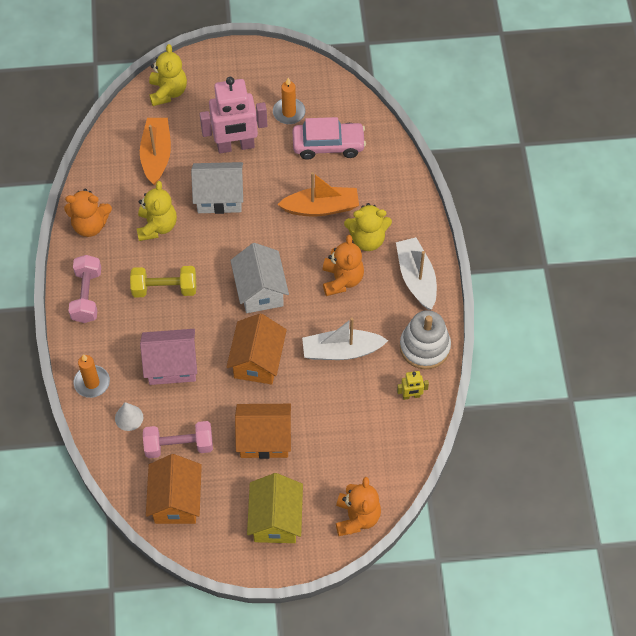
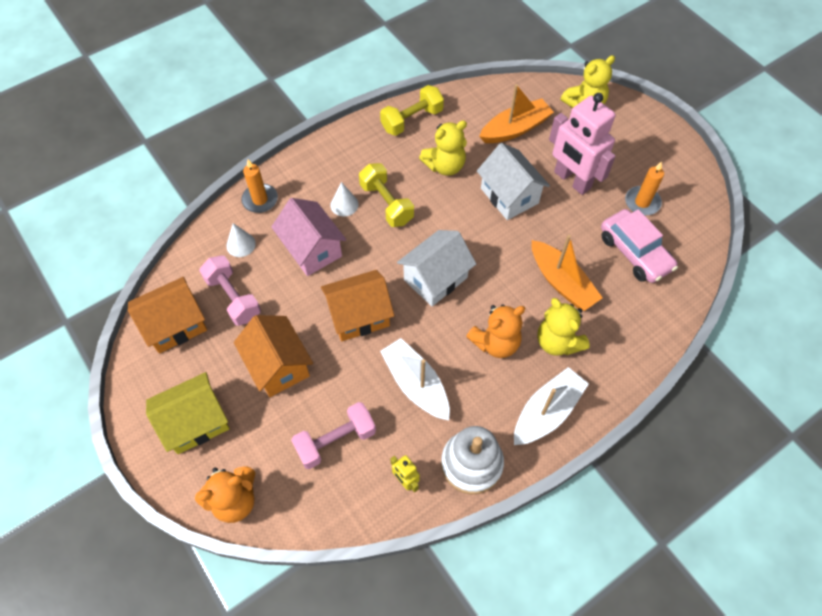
camera: 60 degrees right, 0 degrees up
orange teddy bear [64,189,112,237] -> yellow dumbbell [380,85,444,136]
pink dumbbell [69,255,101,323] -> pink dumbbell moved to [291,402,376,469]
none -> white cone [330,182,359,216]

